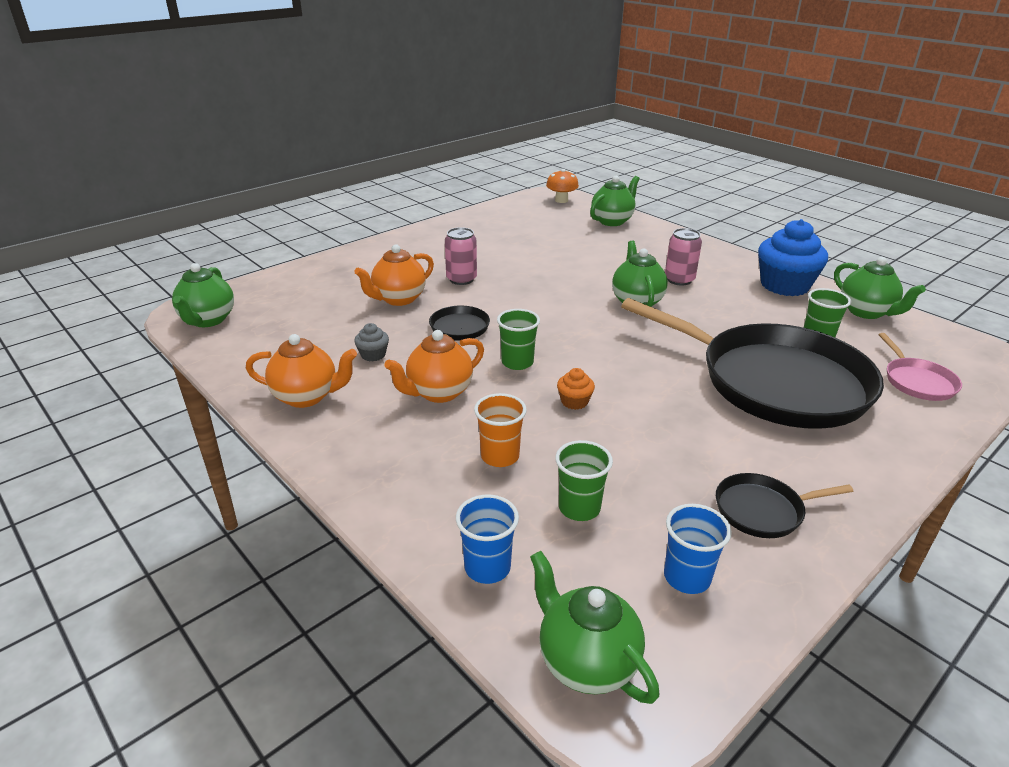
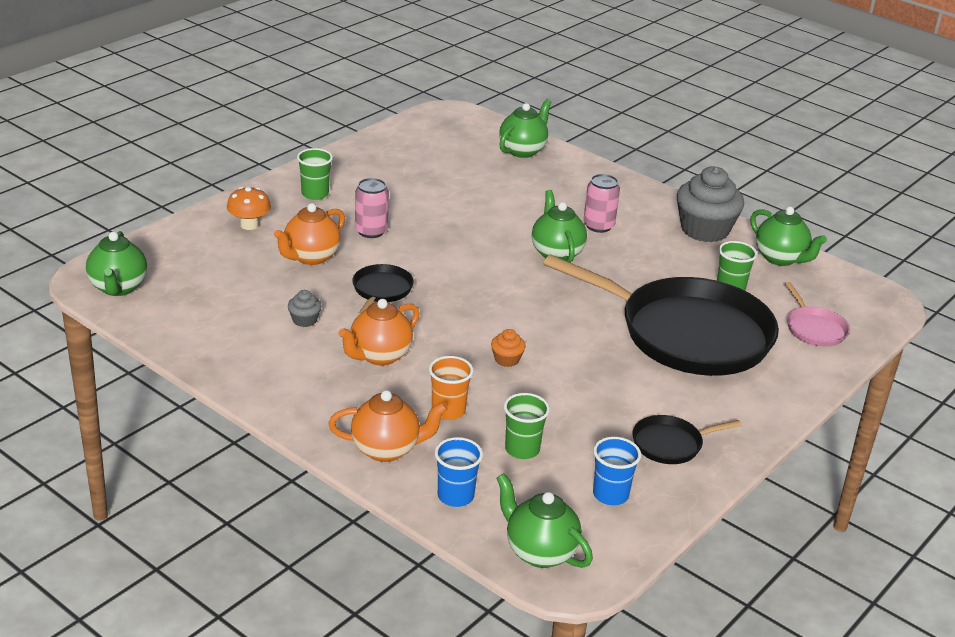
camera: 10 degrees left, 0 degrees up
orange teapot [246,334,357,408] -> orange teapot moved to [329,390,448,462]
green cup [497,309,540,370] -> green cup moved to [297,148,333,200]
orange mushroom [546,169,579,203] -> orange mushroom moved to [227,187,271,230]
blue cupcake [758,219,828,296] -> grey cupcake [677,166,744,242]

